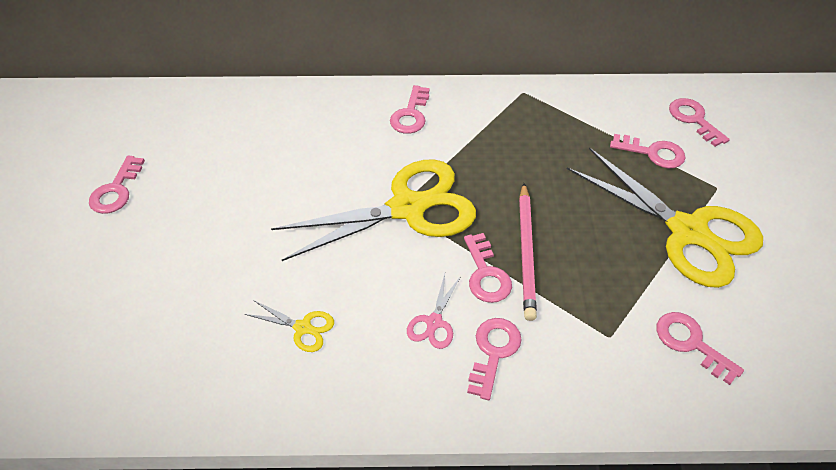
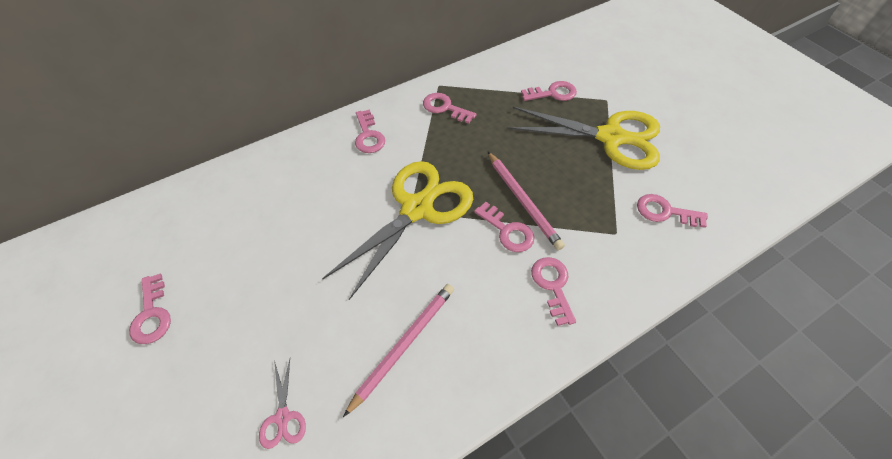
camera: 30 degrees left, 5 degrees up
yellow scissors [245,300,334,352] -> pink pencil [343,284,454,417]
pink scissors [407,274,461,349] -> pink scissors moved to [259,359,306,449]
pink key [669,98,730,147] -> pink key moved to [423,93,477,124]

